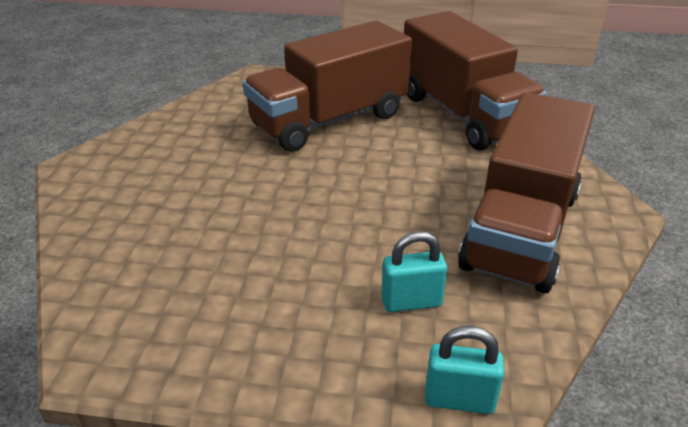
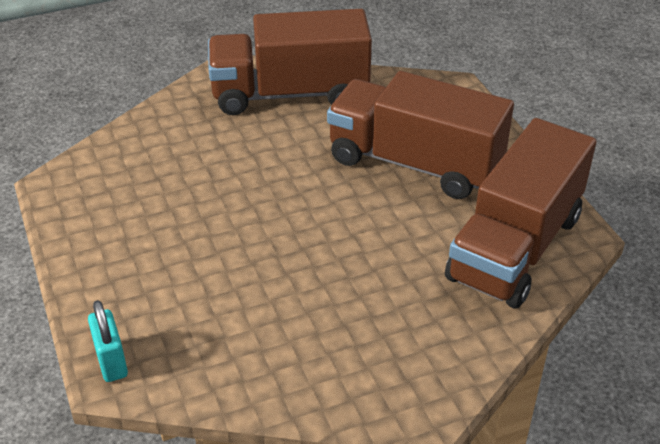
camera: 60 degrees right, 5 degrees up
turquoise padlock [381,231,447,312] -> none
brown truck [458,92,595,293] -> brown truck moved to [208,9,372,115]

